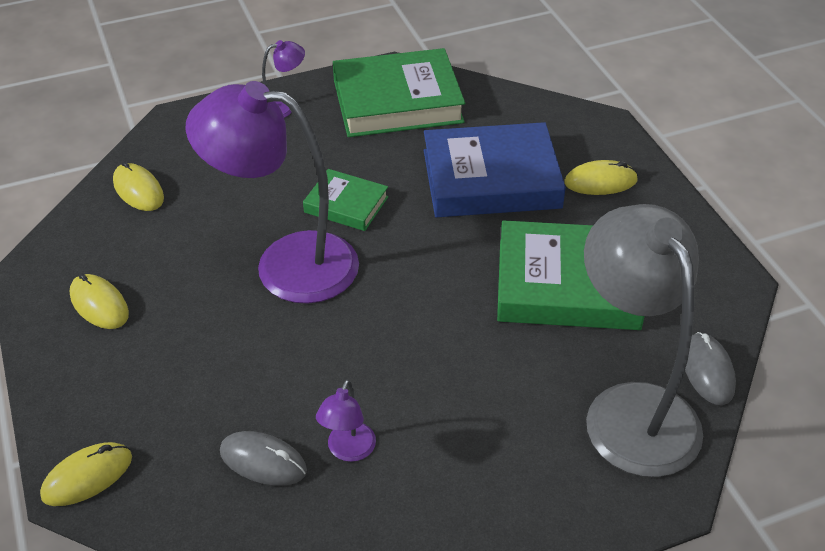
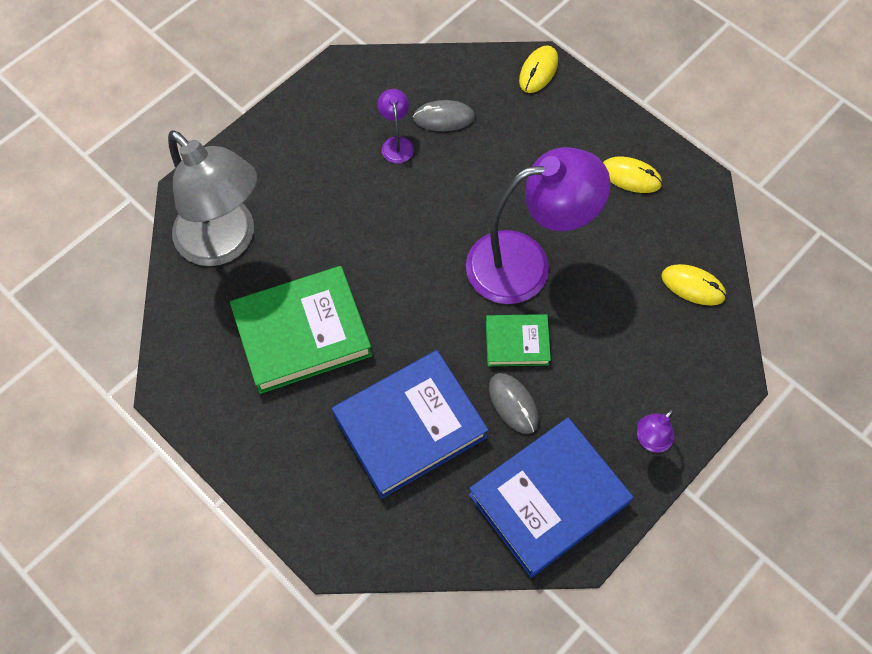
camera: 155 degrees right, 20 degrees up
green book [333,48,465,137] -> blue book [469,417,633,577]
yellow mouse [564,160,638,195] -> none
grey mouse [685,332,736,405] -> grey mouse moved to [489,373,539,434]

